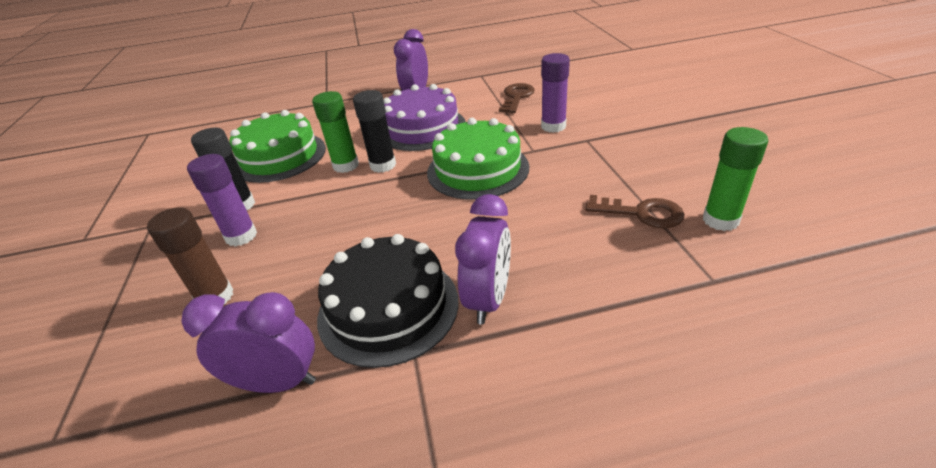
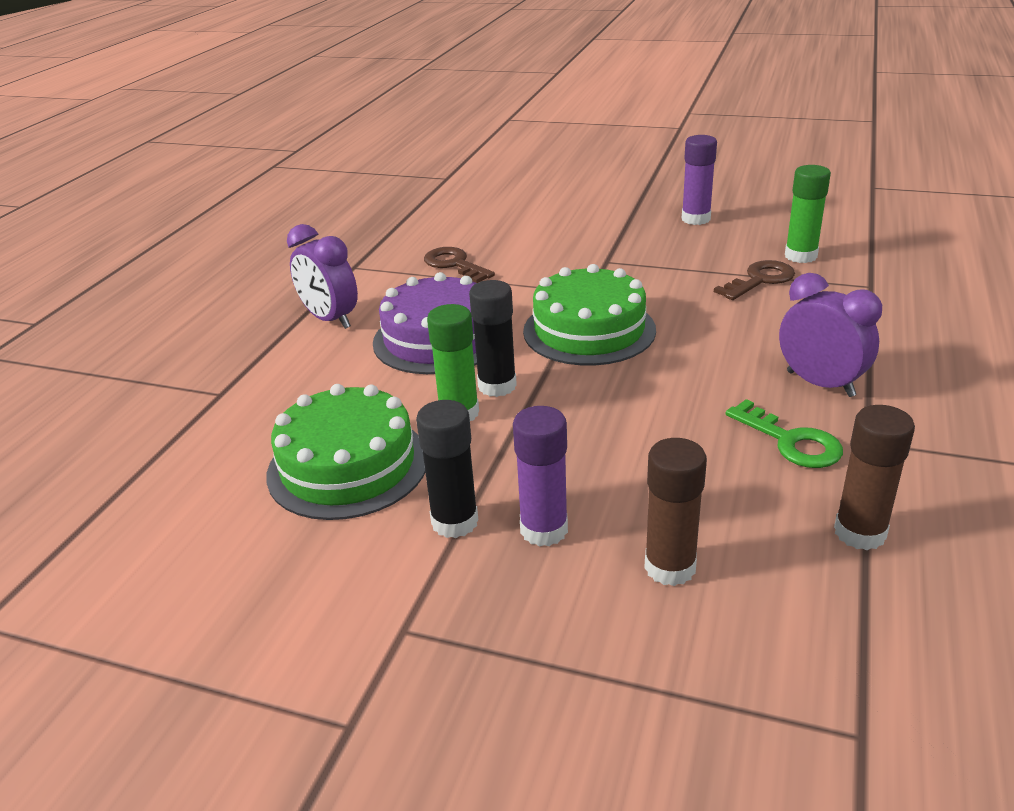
camera: 60 degrees left, 5 degrees down
purple clock [181,292,316,393] -> brown glue stick [834,405,915,550]
black cake [317,234,459,368] -> green key [726,399,843,468]
purple glue stick [541,53,570,133] -> purple glue stick moved to [682,135,717,225]

